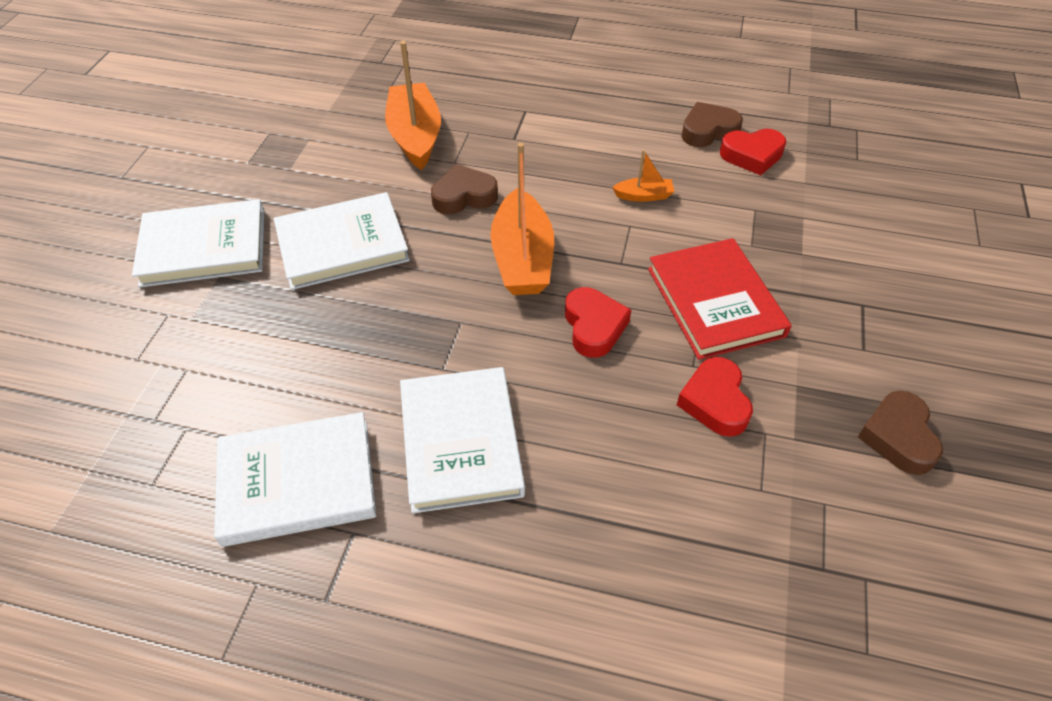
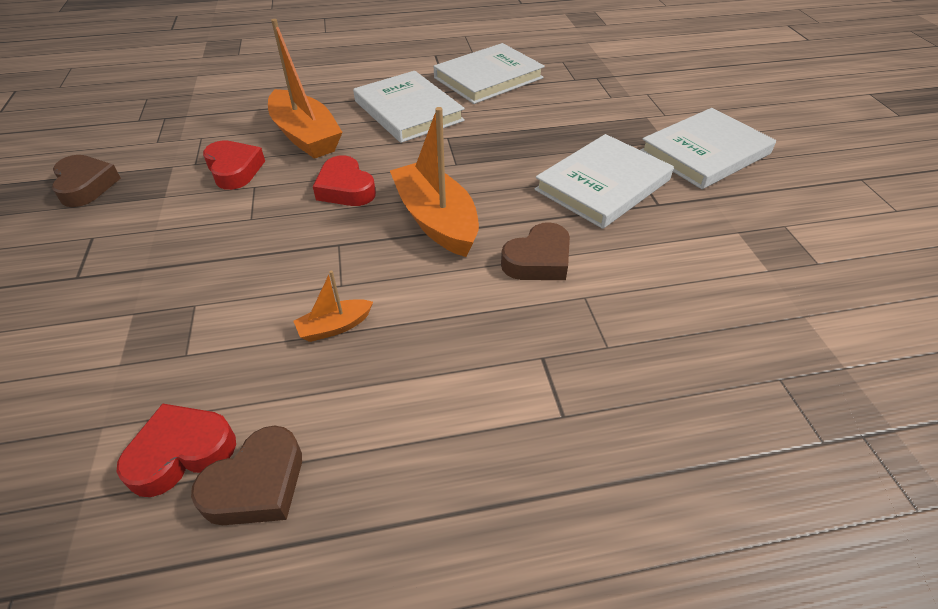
camera: 155 degrees right, 5 degrees down
orange boat [385,41,441,170] -> orange boat moved to [268,19,342,159]
red book [648,238,792,360] -> none

